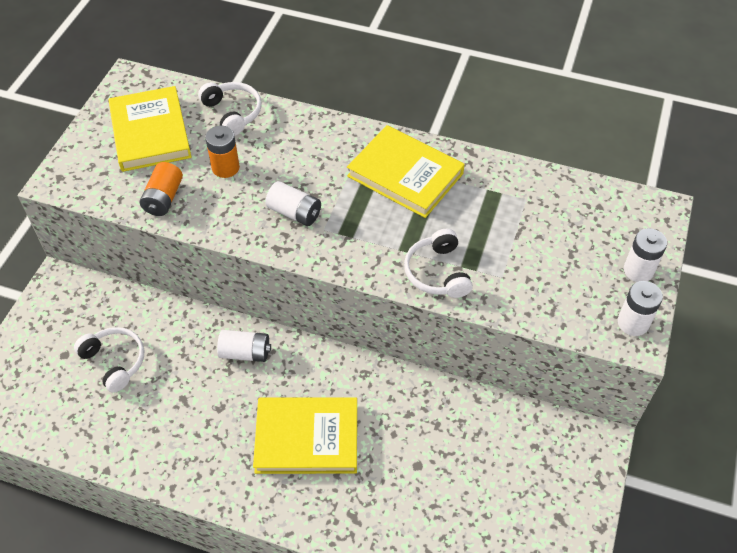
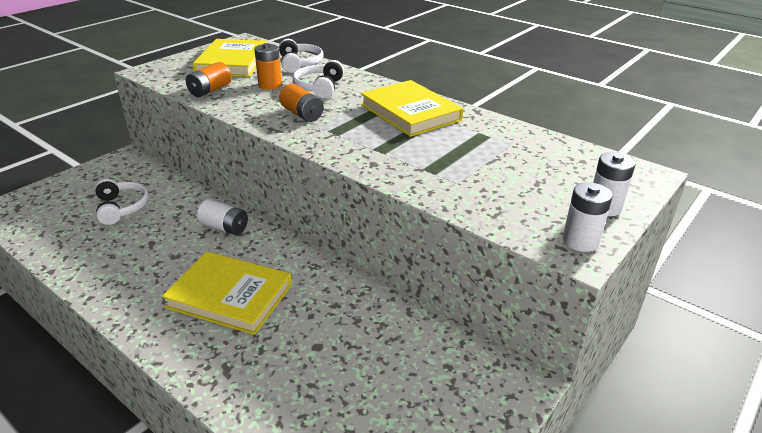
camera: 20 degrees right, 20 degrees down
white battery [265,181,321,226] -> orange battery [279,84,324,122]
white headphones [404,229,473,298] -> white headphones moved to [292,60,344,98]

